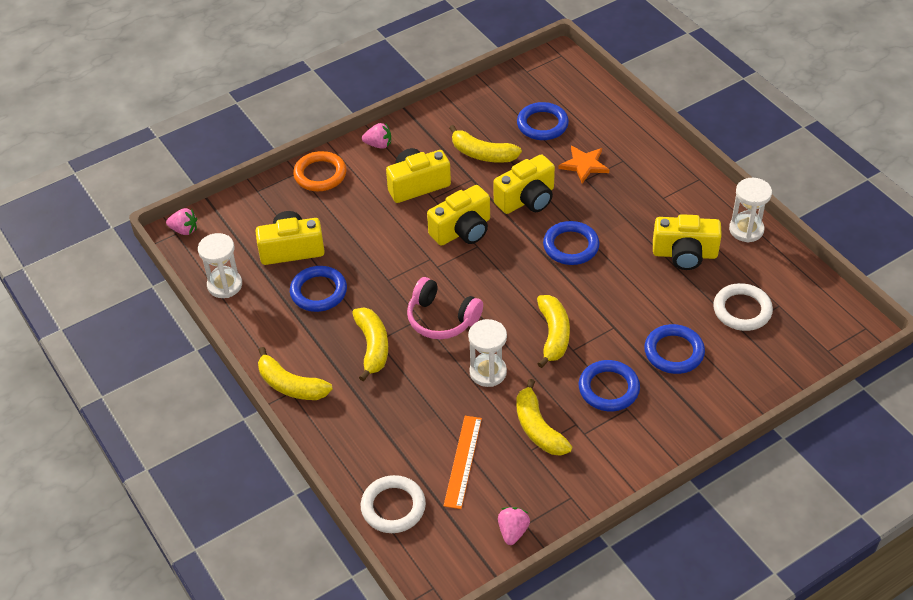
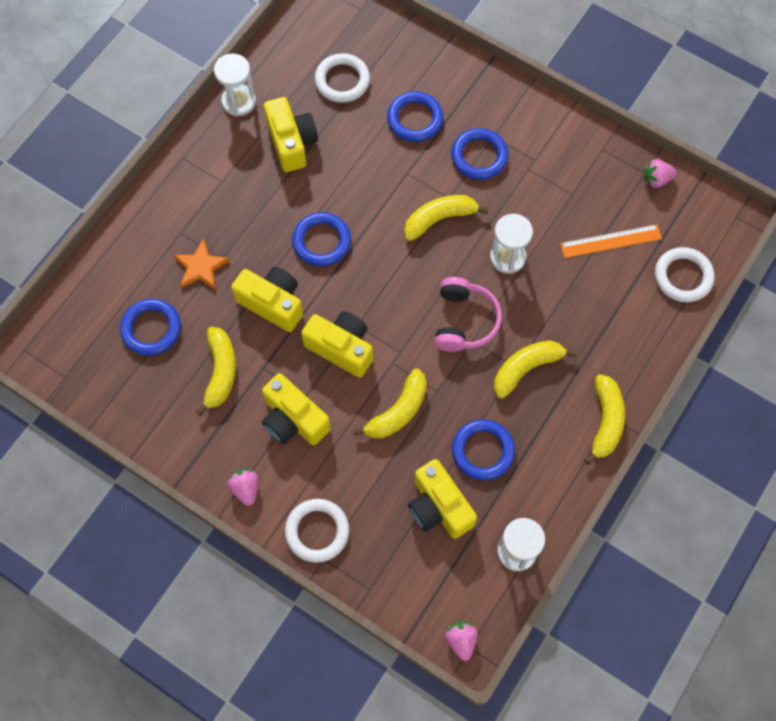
camera: 115 degrees left, 20 degrees up
orange ring [293,151,346,191] -> white ring [285,499,349,563]
yellow banana [516,379,572,456] -> yellow banana moved to [353,368,427,439]

